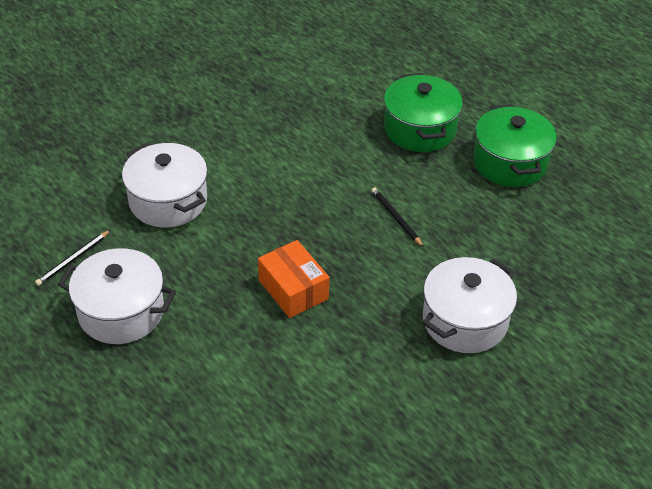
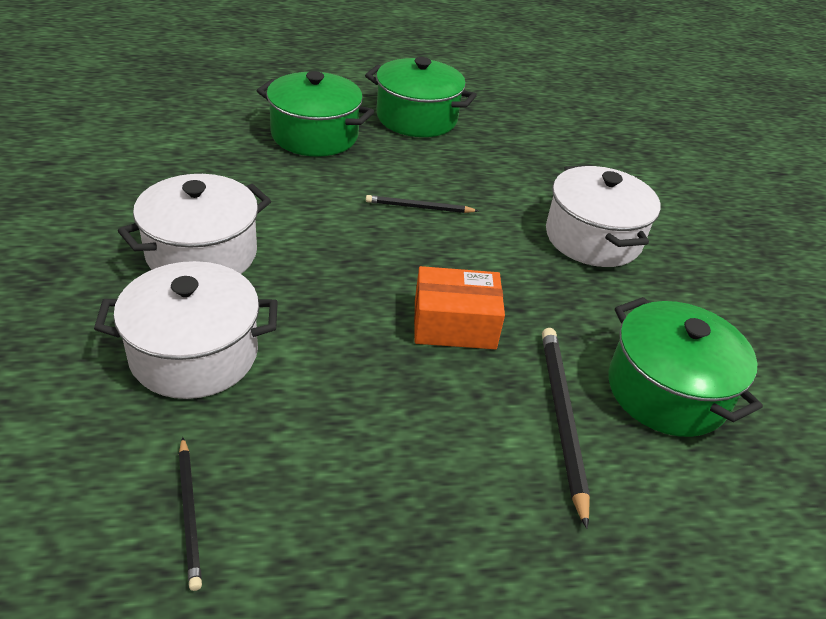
camera: 60 degrees left, 5 degrees down
white pot [58,248,176,344] -> white pot moved to [118,174,271,274]
none -> black pencil [542,328,590,529]
none -> green pot [608,297,763,437]

